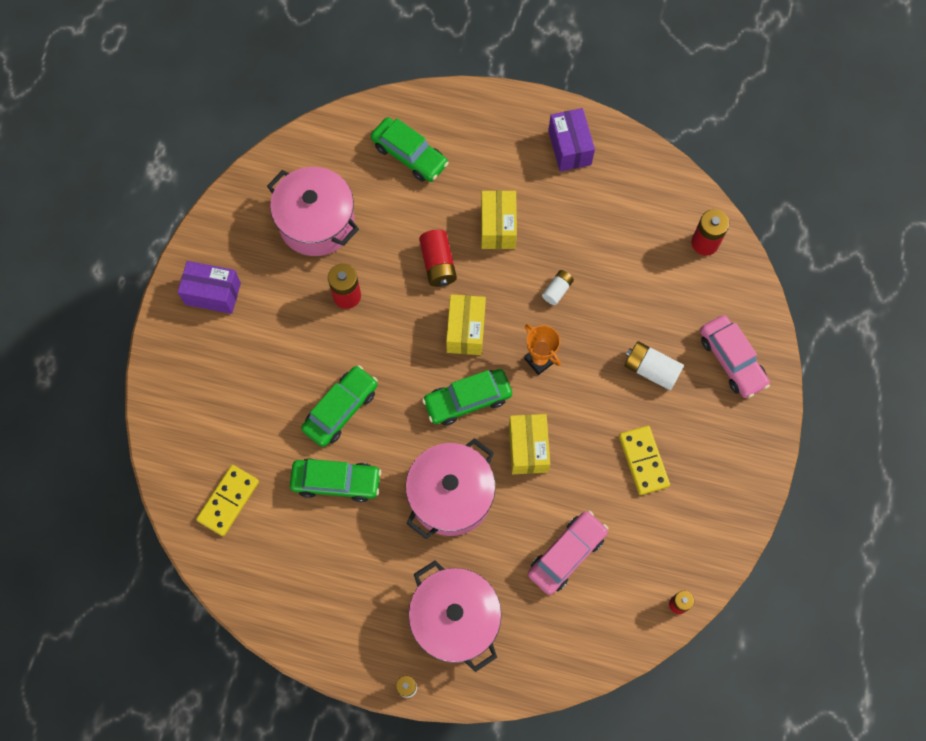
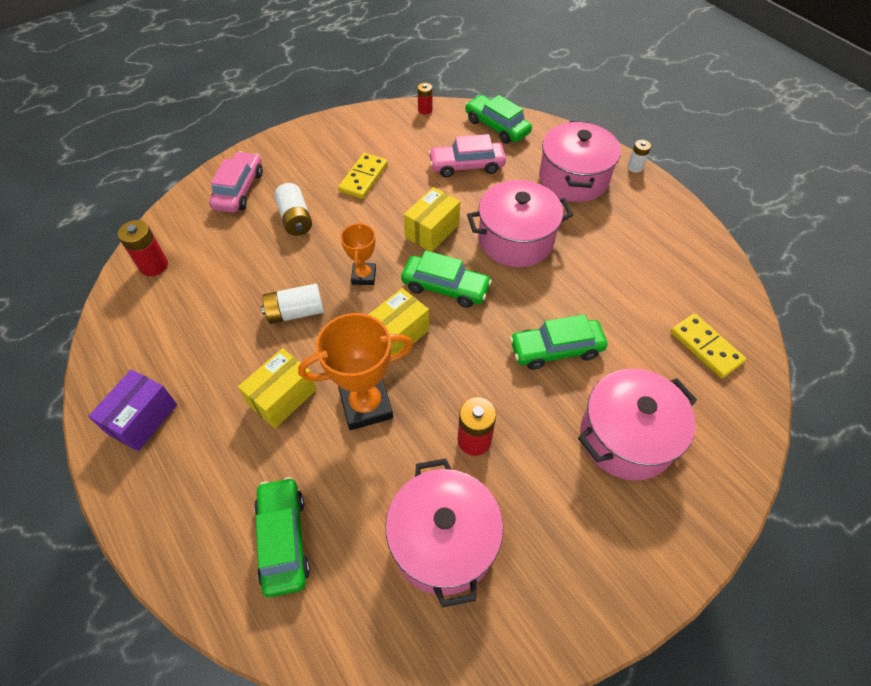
camera: 140 degrees left, 15 degrees down
purple box [178,261,241,314] -> none
yellow domino [196,465,259,536] -> yellow domino turned 75 degrees clockwise [671,314,746,379]
green car [290,458,381,502] -> green car moved to [465,95,532,144]
red battery [419,229,457,287] -> orange trophy [298,313,413,430]
white battery [542,270,574,305] -> white battery [261,284,324,324], size x1.60
none -> pink pot [578,369,697,481]

